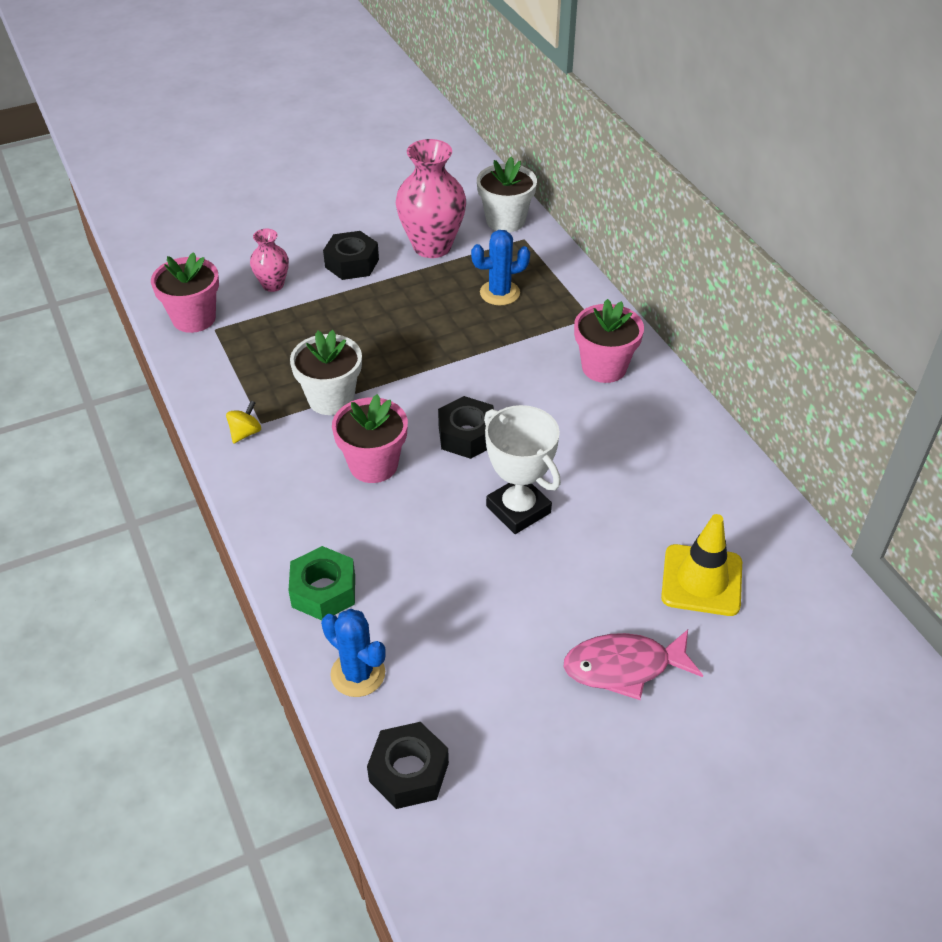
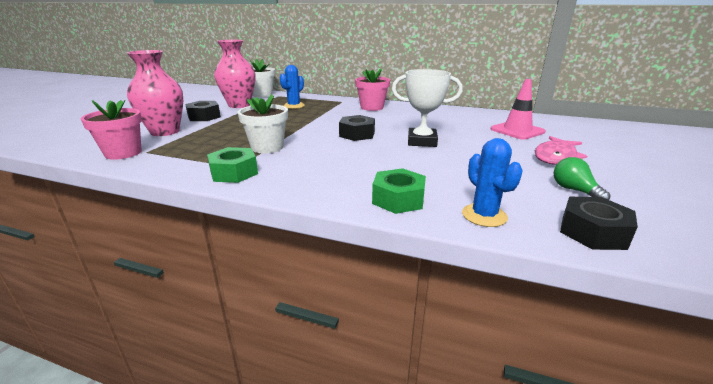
camera: 45 degrees left, 20 degrees down
yellow spinning top [226,400,261,444] -> green nut [207,147,258,183]
pink vase [250,229,289,292] -> pink vase [127,50,183,136], size x1.88
blue cactus [321,609,386,697] -> blue cactus turned 75 degrees clockwise [462,138,523,227]
pink flower pot [332,394,408,483] -> none
yellow traffic cone [661,514,742,616] -> pink traffic cone [490,79,546,140]
none -> green light bulb [554,157,611,200]

